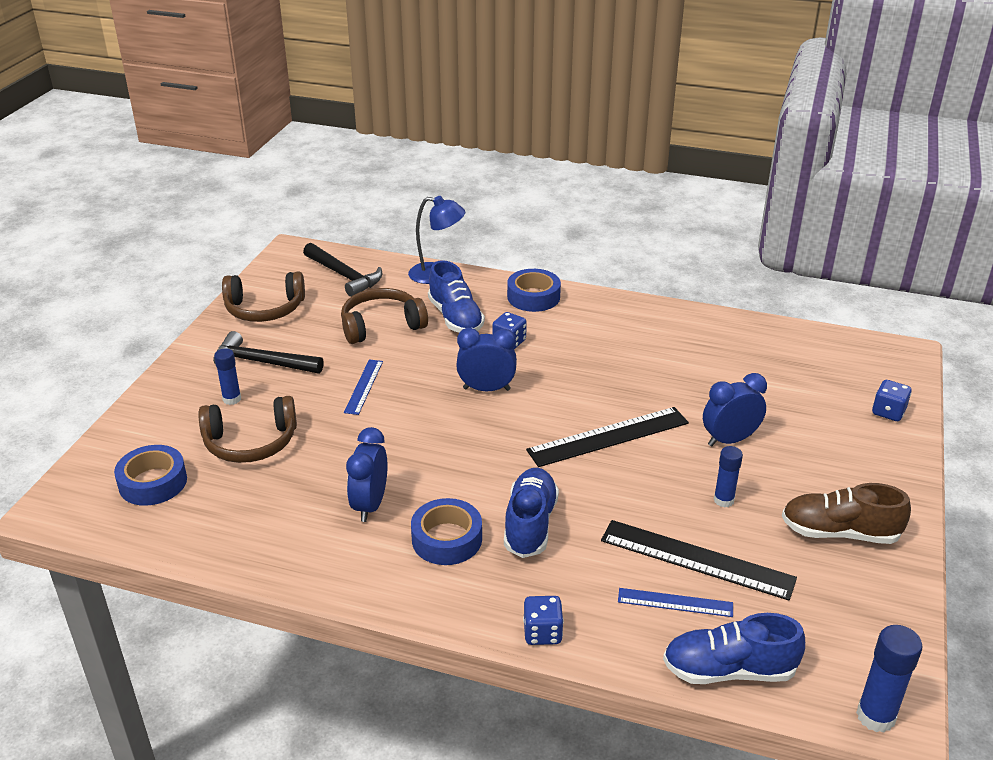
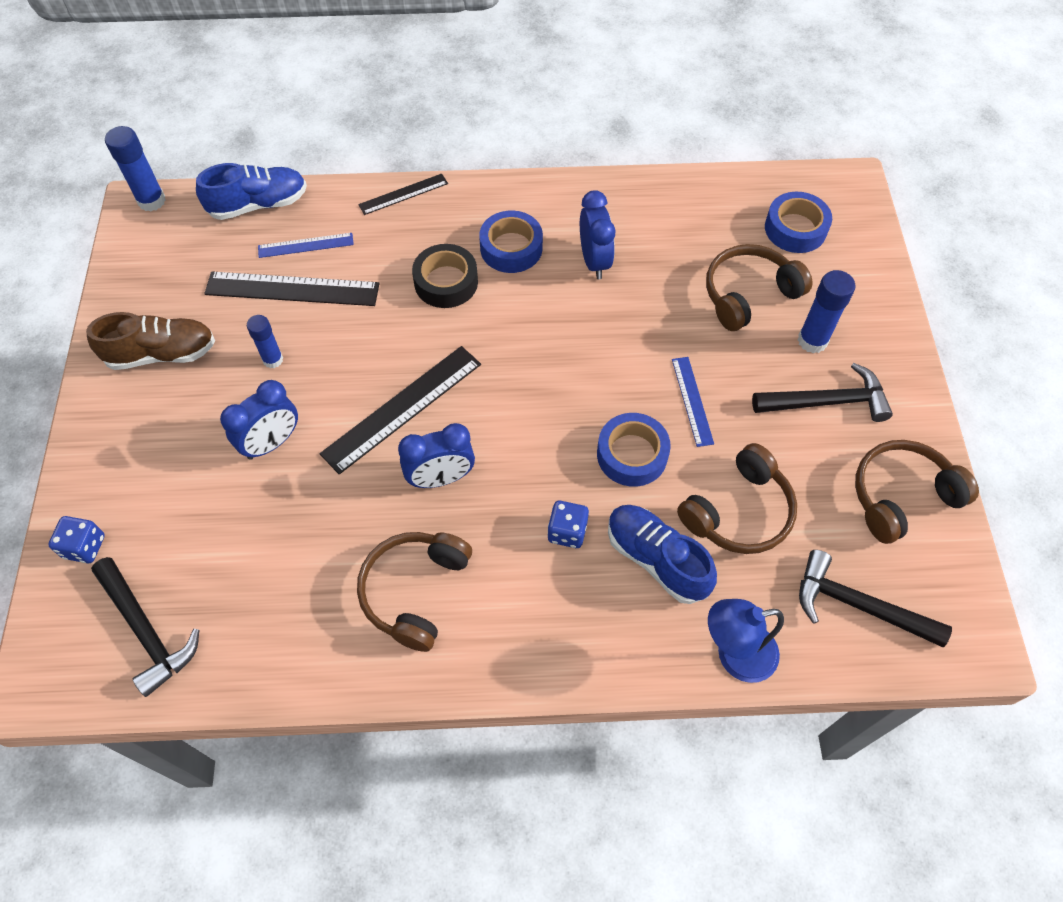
camera: 160 degrees right, 25 degrees up
blue glue stick [214,348,241,405] -> blue glue stick [798,270,855,353], size x1.50
blue clock [456,328,517,391] -> blue clock moved to [398,423,475,488]
blue shoe [504,468,559,558] -> black tape [412,244,478,308]
blue tape [507,269,561,312] -> blue tape moved to [597,413,671,487]
blue dice [523,596,564,645] -> black ruler [358,174,448,215]
none -> black hammer [91,557,199,697]
none -> brown headphones [357,532,472,652]

